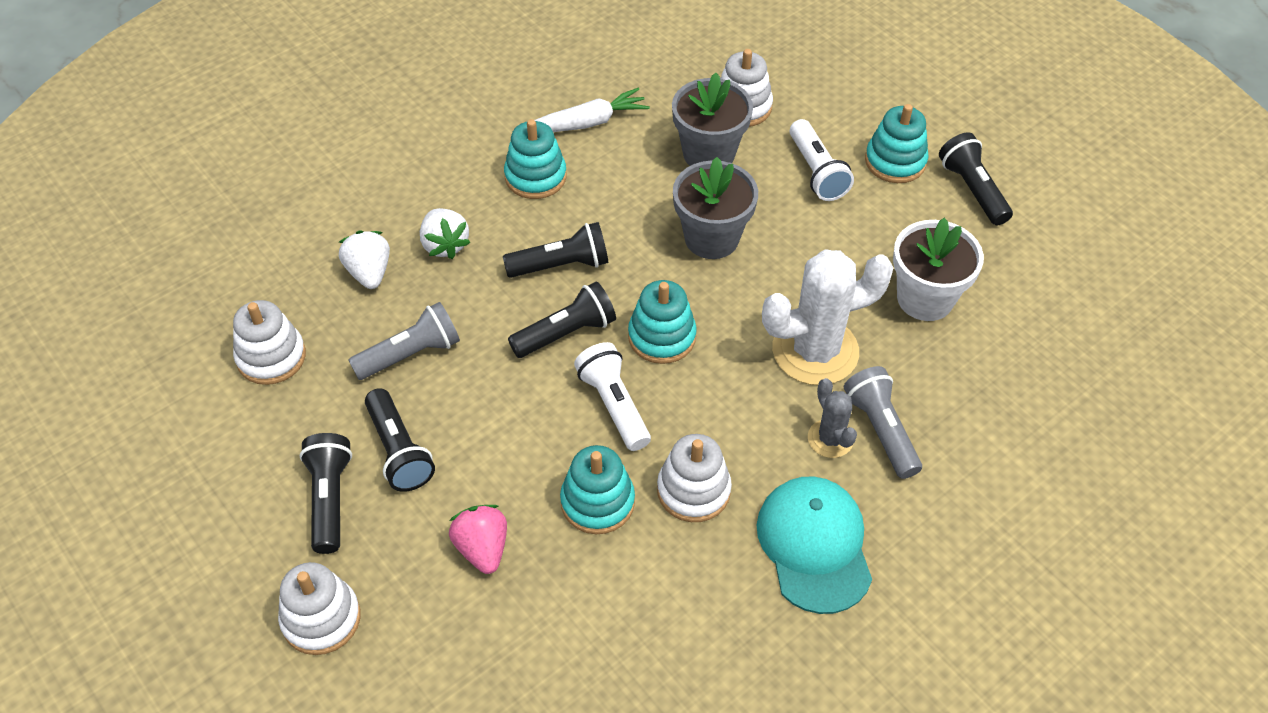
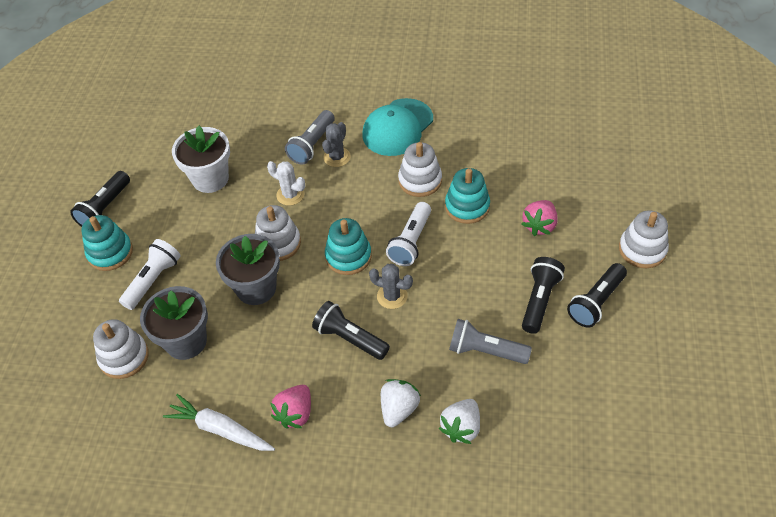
camera: 130 degrees left, 0 degrees up
white stacking toy [233,300,306,385] -> white stacking toy moved to [255,205,301,261]
turquoise stacking toy [504,119,567,199] -> pink strawberry [270,385,311,428]
black flashlight [508,282,616,358] -> grey cactus [369,264,413,309]
white cactus [762,250,894,385] -> white cactus [267,161,305,206], size x0.51

